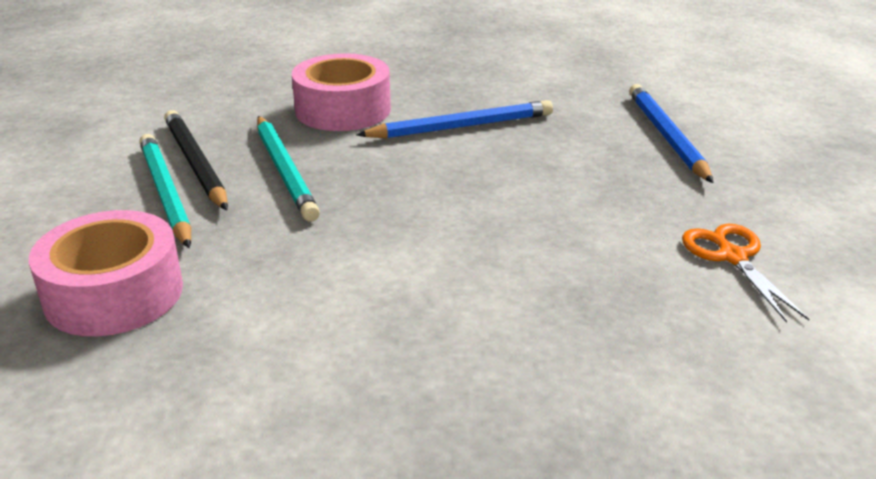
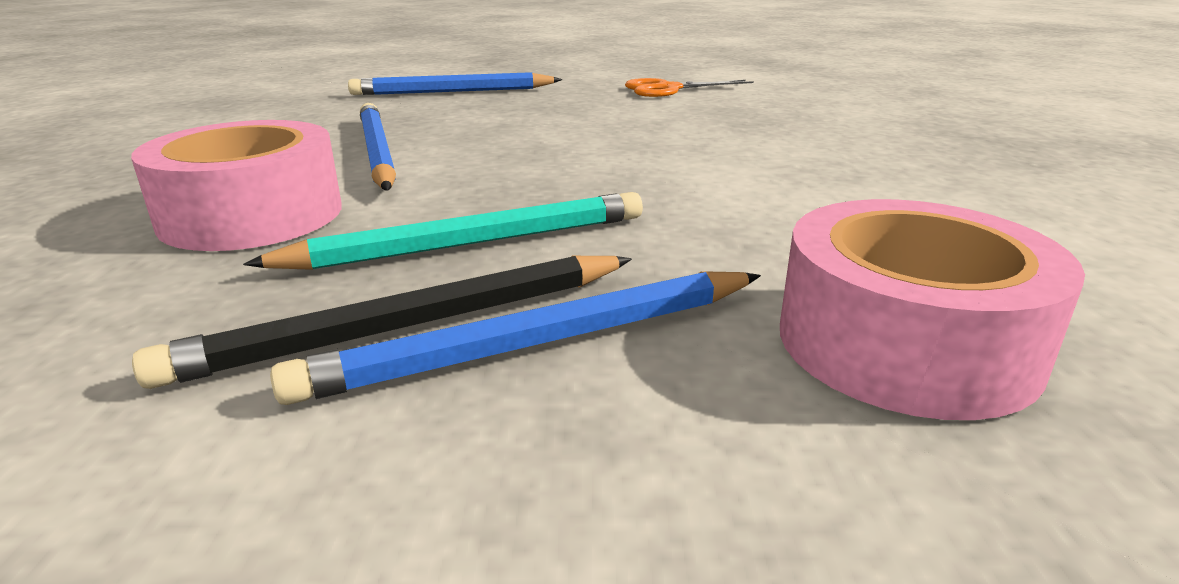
camera: 90 degrees left, 5 degrees down
turquoise pencil [139,134,191,248] -> blue pencil [270,271,761,405]

